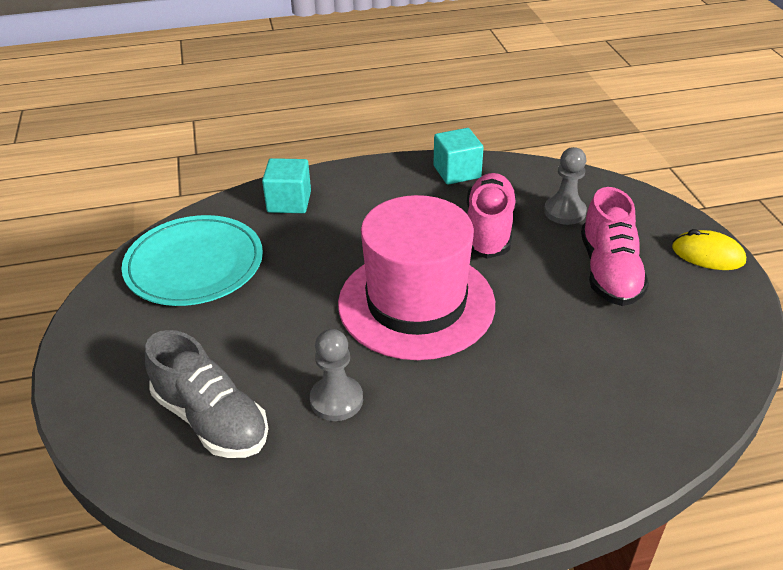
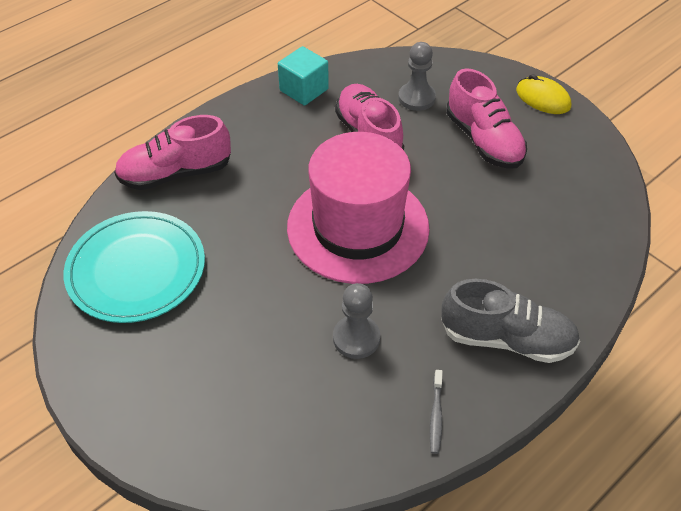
camera: 30 degrees left, 10 degrees up
grey shoe [145,330,269,458] -> grey shoe moved to [441,279,580,363]
turquoise cube [262,158,311,213] -> pink shoe [114,115,231,190]
yellow mouse [672,229,746,270] -> yellow mouse turned 45 degrees clockwise [516,74,571,114]
none -> grey toothbrush [430,370,443,454]

